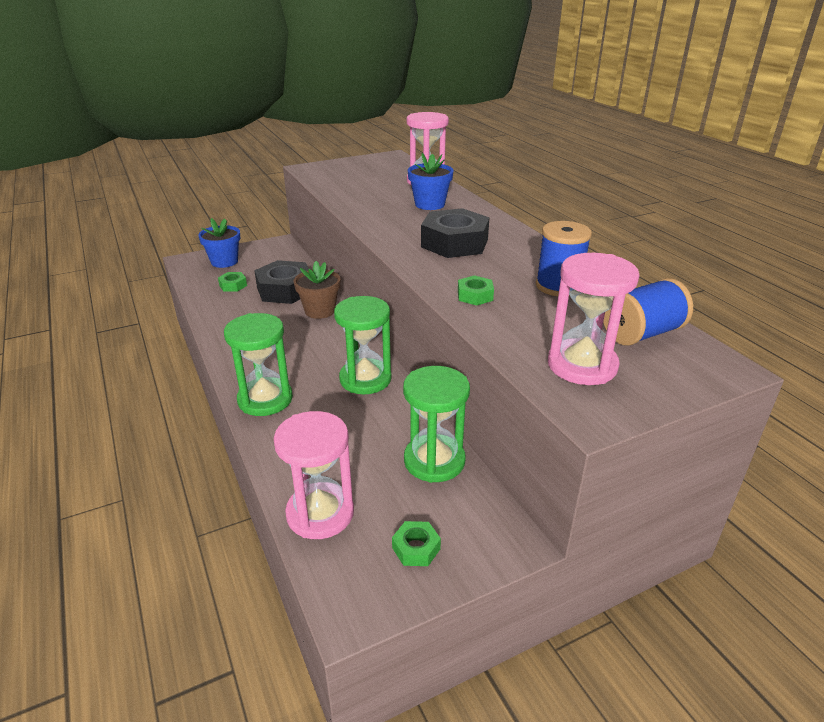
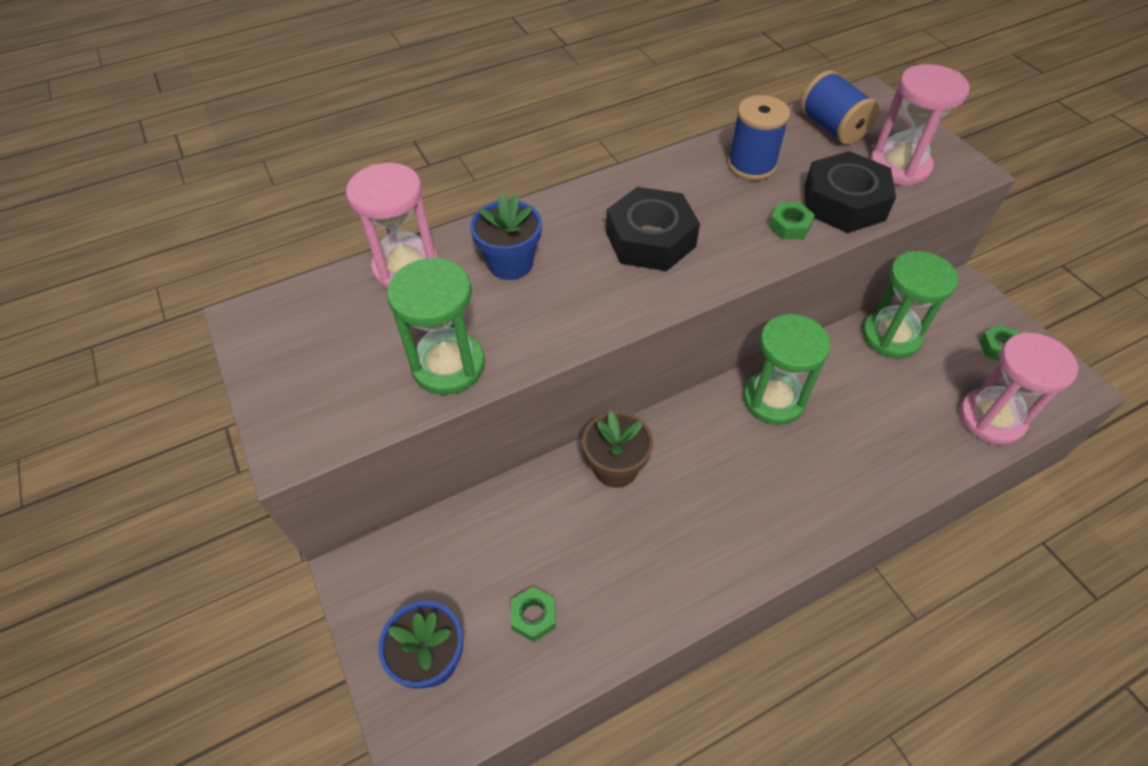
camera: 90 degrees left, 20 degrees up
green hourglass [224,313,293,416] -> green hourglass moved to [387,257,485,395]
black nut [254,260,309,304] -> black nut moved to [804,151,896,233]

